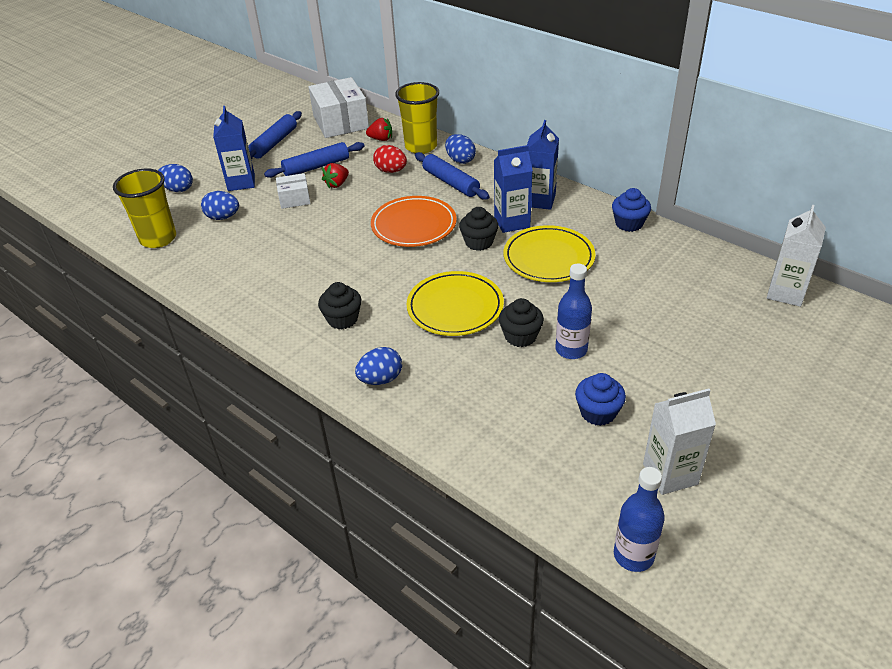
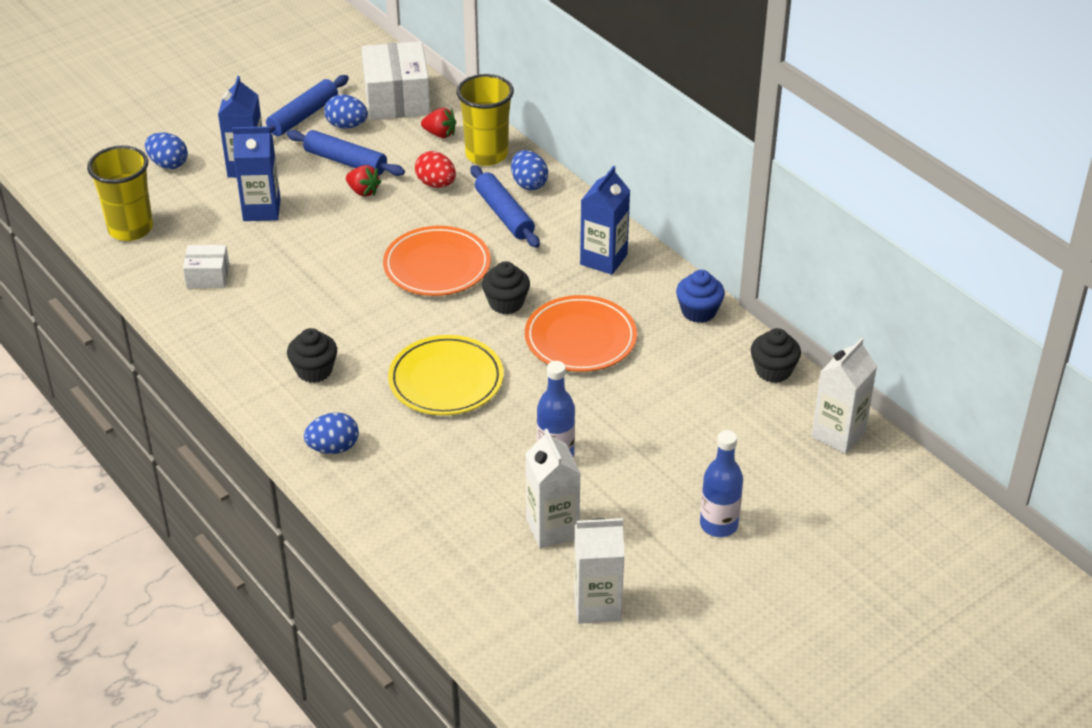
camera: 10 degrees right, 0 degrees up
blue egg [201,191,239,220] -> blue egg moved to [324,94,368,129]
blue rolling pin [264,142,364,178] -> blue rolling pin turned 45 degrees clockwise [287,130,405,176]
white box [276,173,311,209] -> white box moved to [183,245,229,288]
red strawberry [322,163,349,189] -> red strawberry turned 105 degrees counterclockwise [346,165,381,197]
blue carton [494,145,533,233] -> blue carton moved to [232,126,280,221]
black cupcake [499,298,544,347] -> black cupcake moved to [751,328,801,383]
yellow plate [503,225,596,282] -> orange plate [525,295,637,372]
blue cupcake [575,373,626,426] -> white carton [525,429,581,549]
blue bottle [614,467,665,572] -> blue bottle moved to [700,430,743,537]

